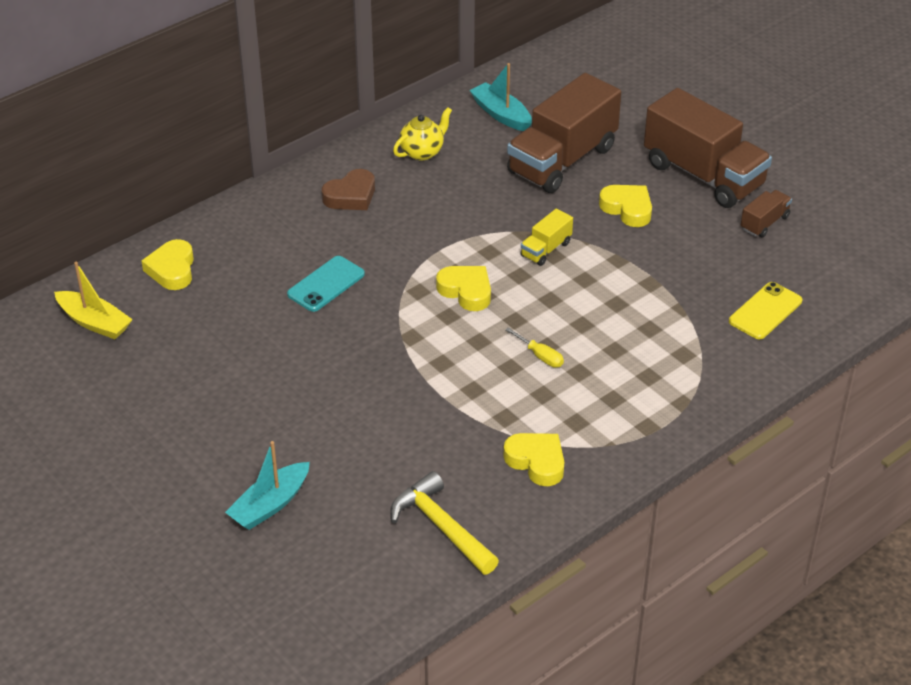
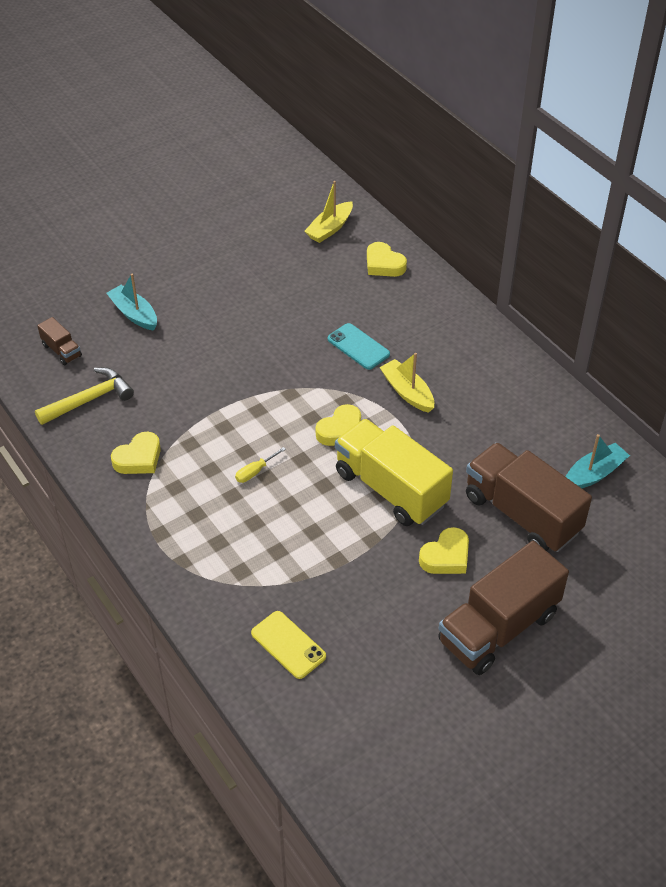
camera: 95 degrees right, 5 degrees up
yellow heart [142,239,194,290] -> yellow heart turned 135 degrees counterclockwise [367,242,407,277]
brown heart [322,169,375,210] -> none
yellow teapot [393,107,452,161] -> none
yellow truck [521,208,573,266] -> yellow truck [335,419,453,526], size x2.26
brown truck [741,190,792,237] -> brown truck moved to [37,317,82,365]
none -> yellow boat [380,353,434,413]

